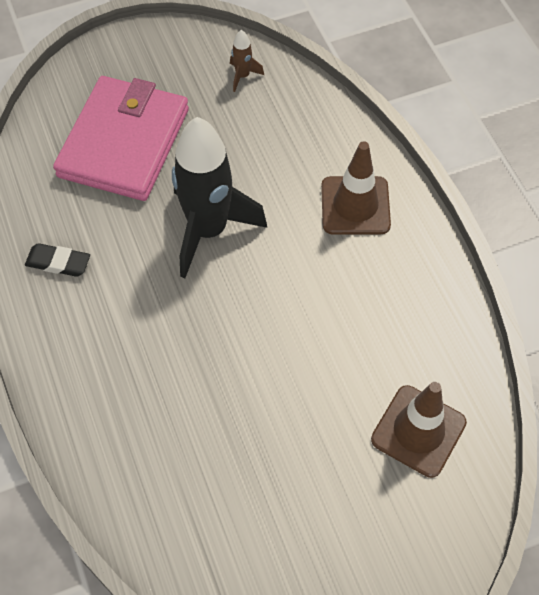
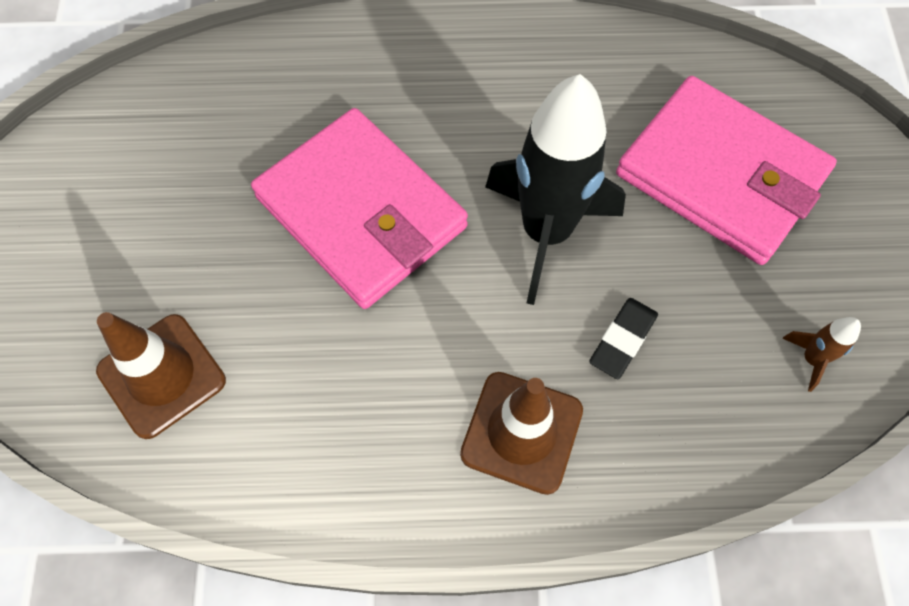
camera: 110 degrees right, 5 degrees up
black eraser [25,243,90,277] -> black eraser moved to [589,298,658,379]
none -> pink wallet [251,108,468,309]

